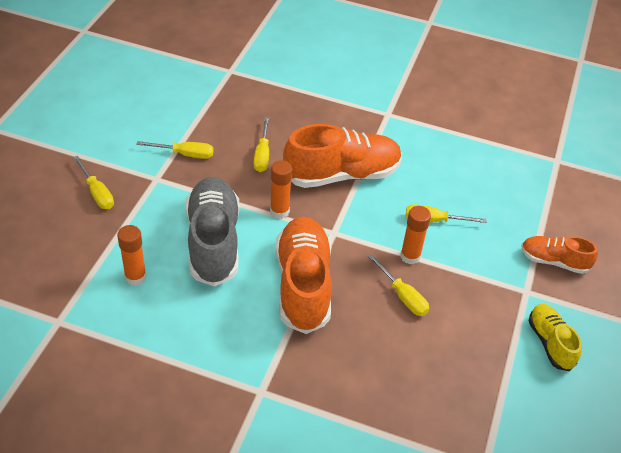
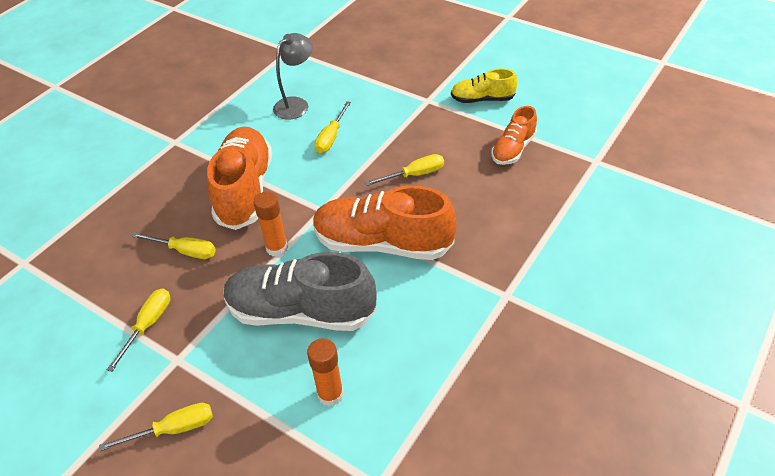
camera: 70 degrees left, 0 degrees up
orange glue stick [400,206,431,264] -> none
orange shoe [521,236,598,274] -> orange shoe moved to [491,106,537,165]
none -> grey lamp [273,33,313,119]

